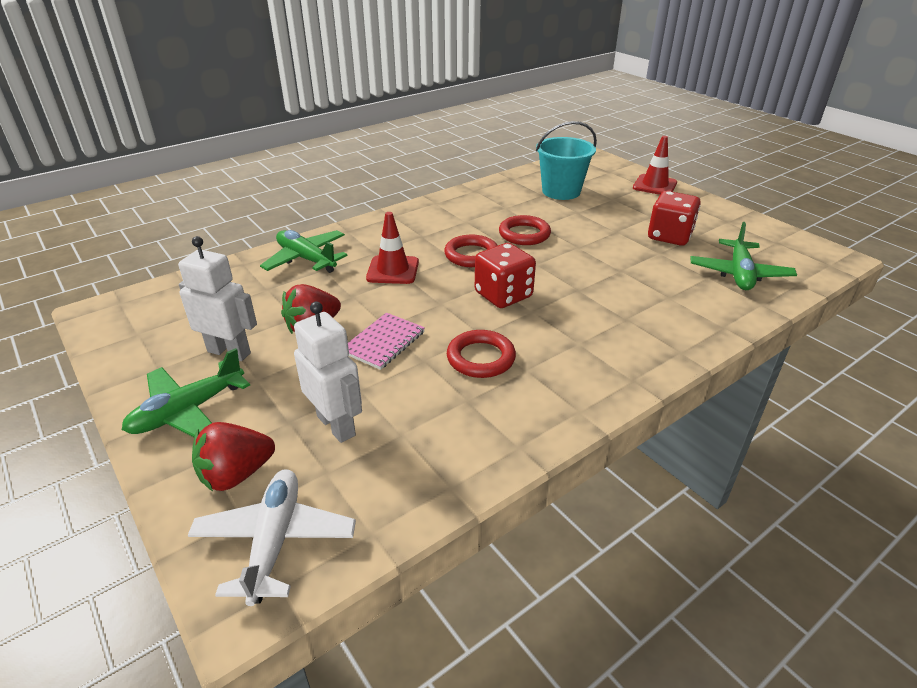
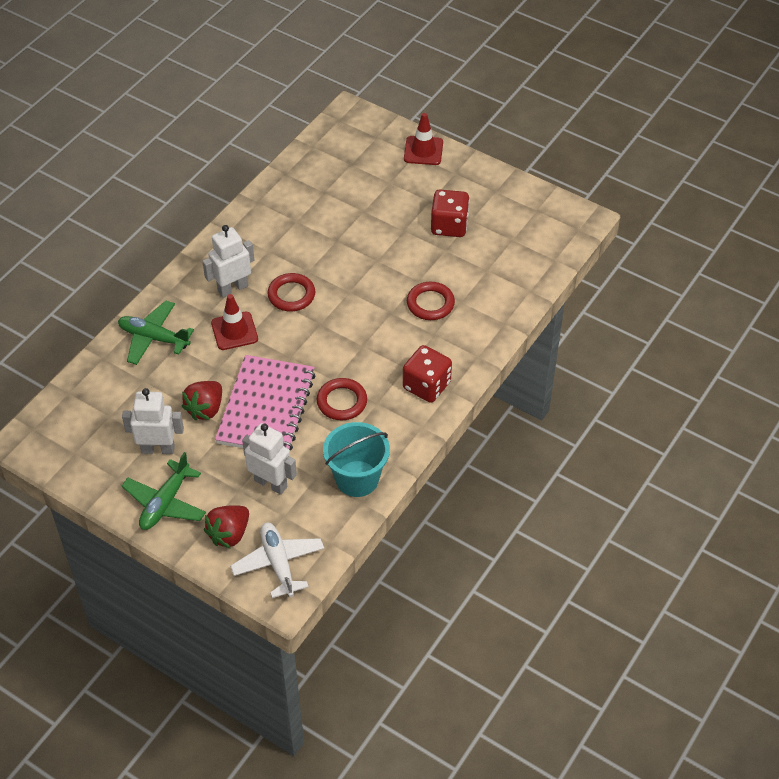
camera: 20 degrees left, 15 degrees up
pink notebook [348,313,425,370] -> pink notebook [215,355,316,450], size x1.95
red dice [475,243,536,308] -> red dice moved to [403,345,452,403]
red ring [499,215,551,245] -> red ring moved to [407,282,455,320]
turquoise bucket [536,121,597,200] -> turquoise bucket moved to [323,422,390,497]
green plane [690,222,797,290] -> none
none -> white robot [202,225,254,298]

